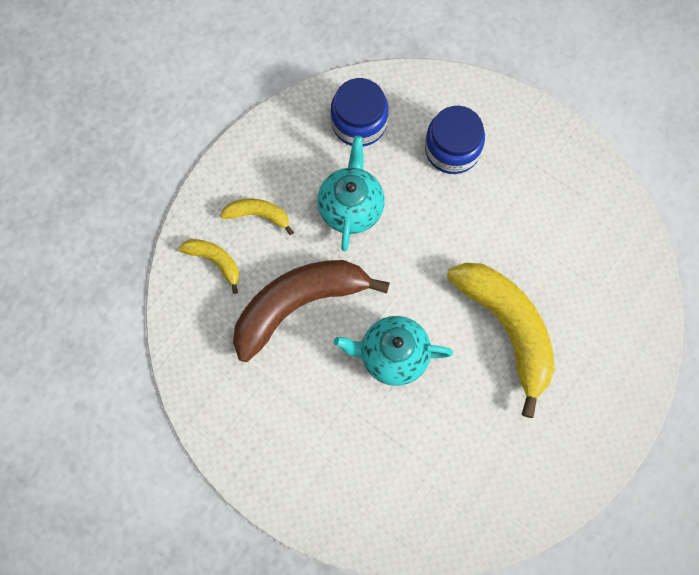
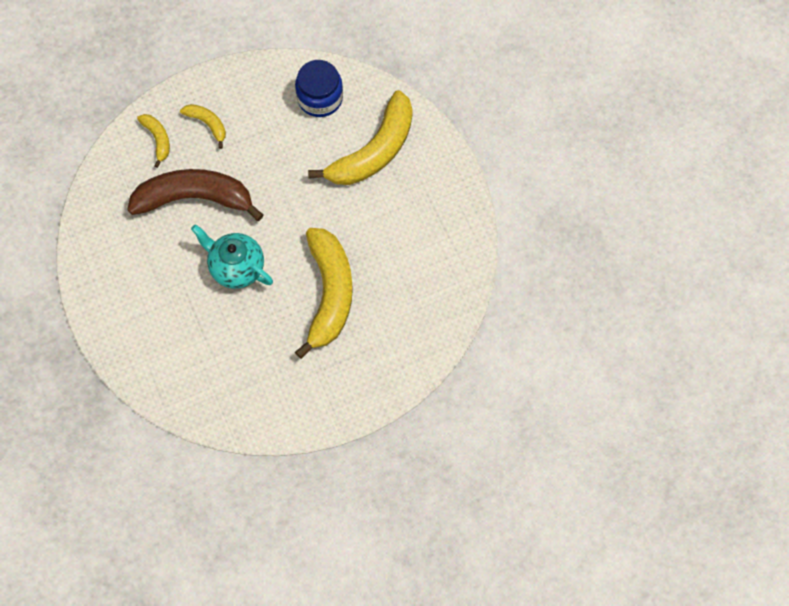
camera: 30 degrees right, 5 degrees down
turquoise teapot [317,136,385,251] -> none
blue jar [425,106,485,174] -> yellow banana [308,90,413,185]

